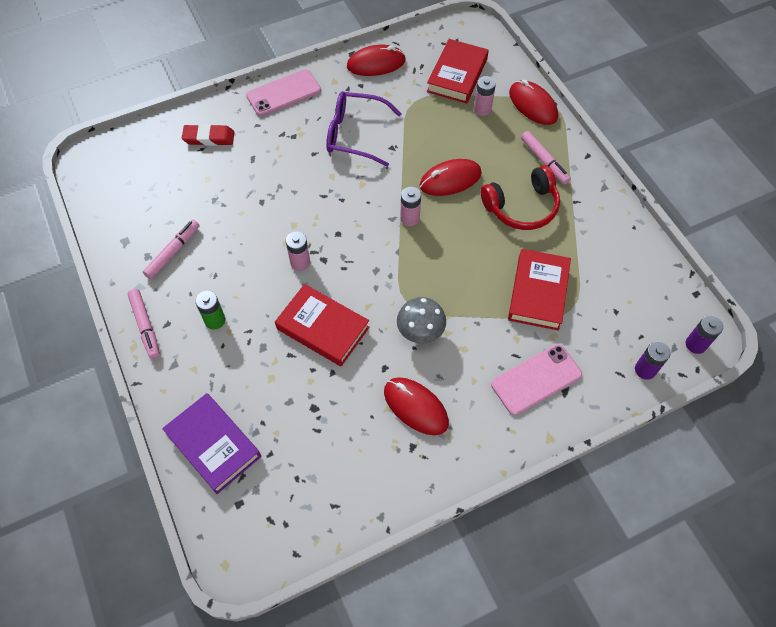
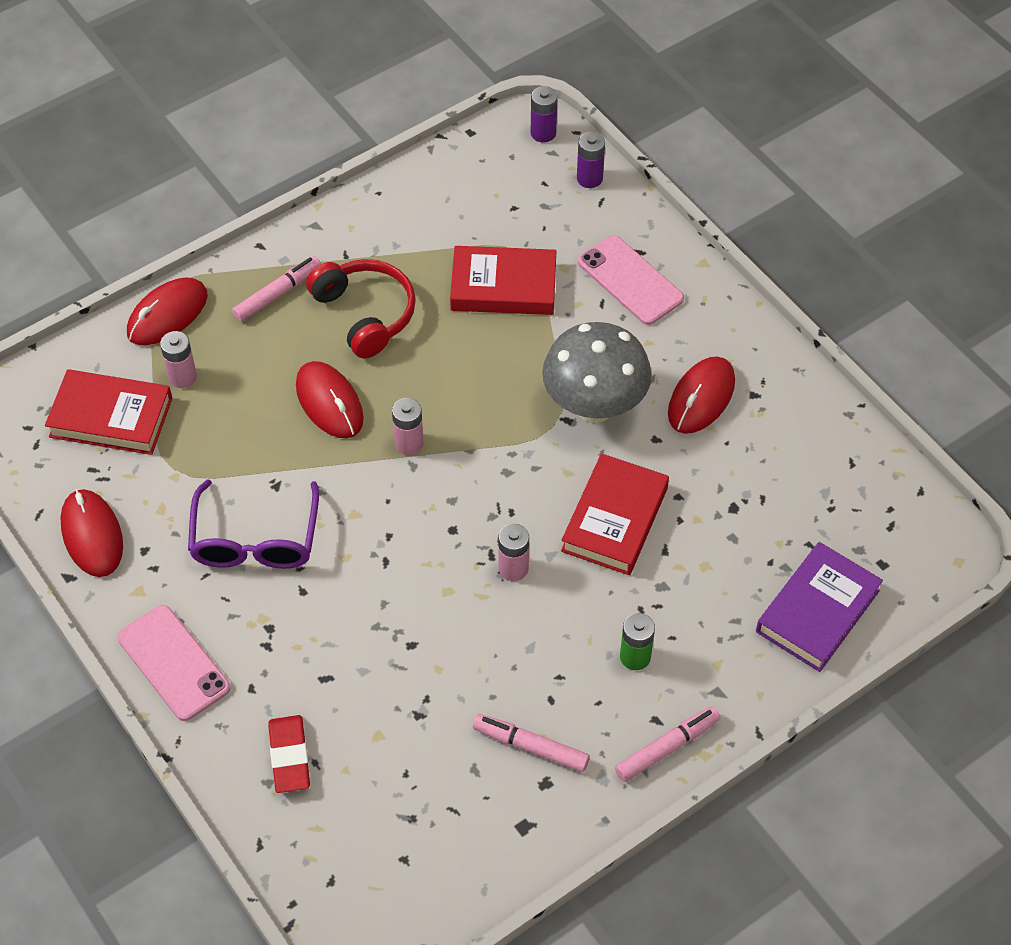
camera: 100 degrees left, 5 degrees down
grey mushroom [397,297,446,344] -> grey mushroom [542,322,652,423], size x1.62

